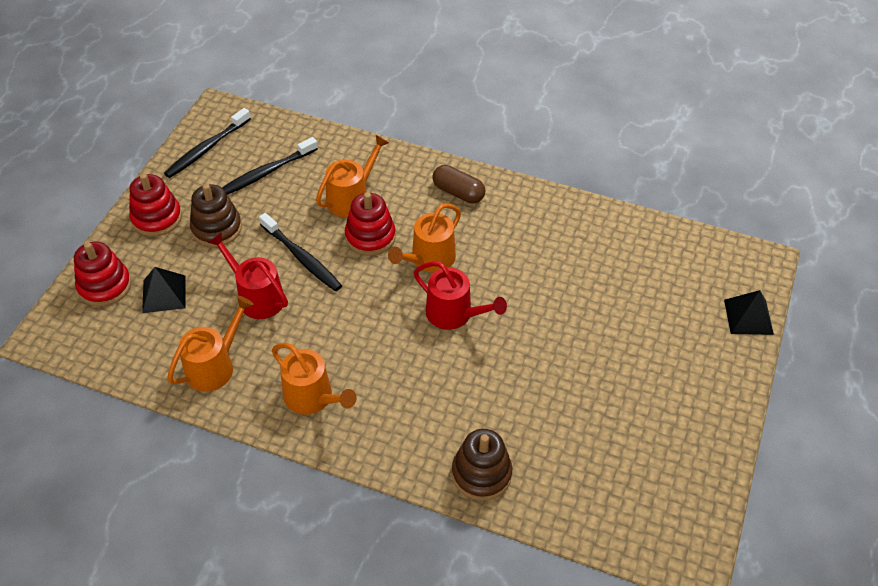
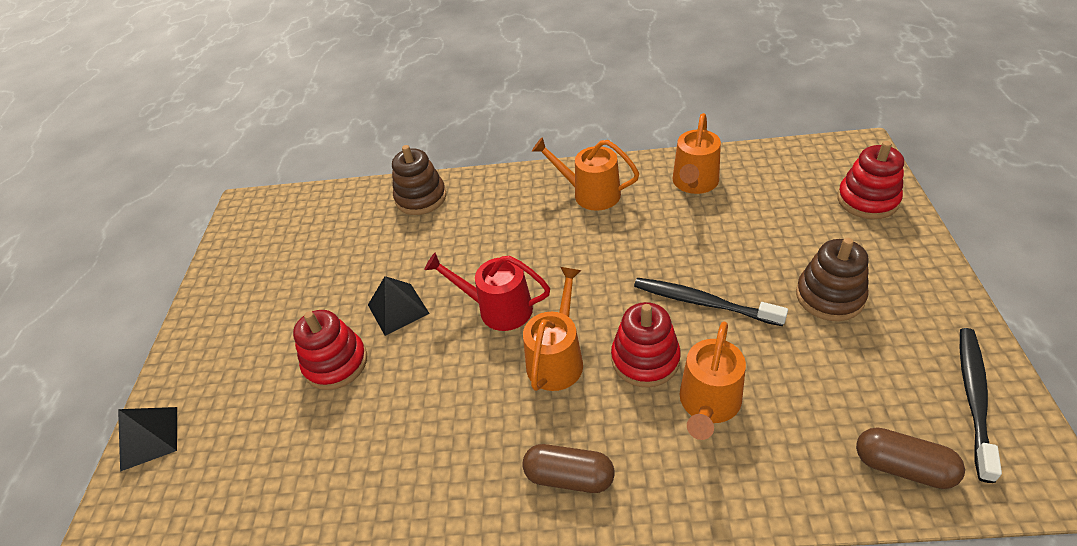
camera: 165 degrees right, 5 degrees down
red stacking toy [129,174,182,237] -> red stacking toy moved to [293,310,367,390]
black pyramid [142,267,186,313] -> black pyramid moved to [368,276,430,336]
red watering can [208,232,288,319] -> none
black toothbrush [222,137,318,195] -> none
none -> brown capsule [856,428,965,489]

